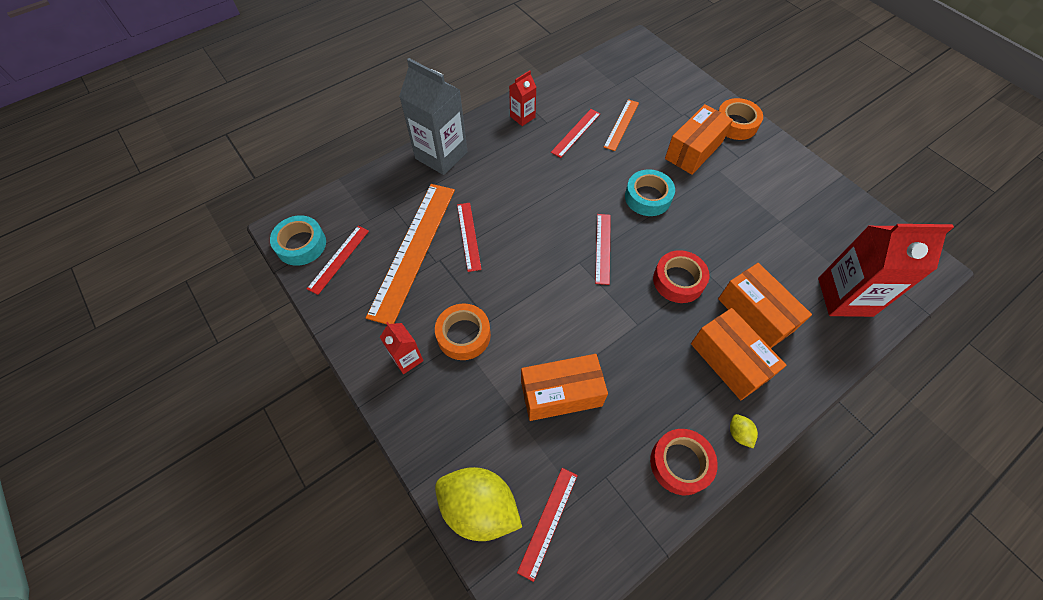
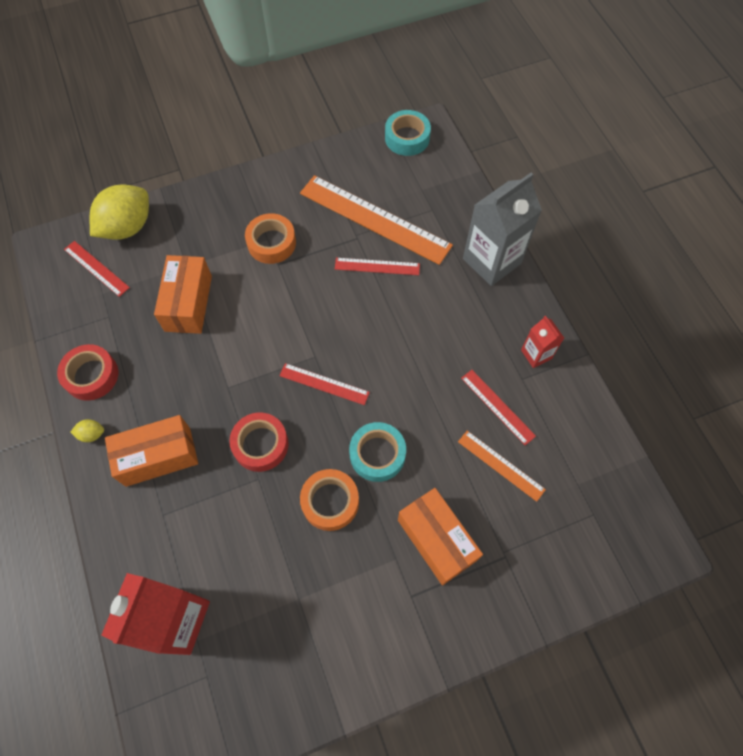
camera: 105 degrees right, 5 degrees up
red ruler [307,226,369,295] -> none
red carton [380,322,424,374] -> none
orange tape [718,98,763,140] -> orange tape moved to [300,469,359,531]
orange box [718,263,812,348] -> none

